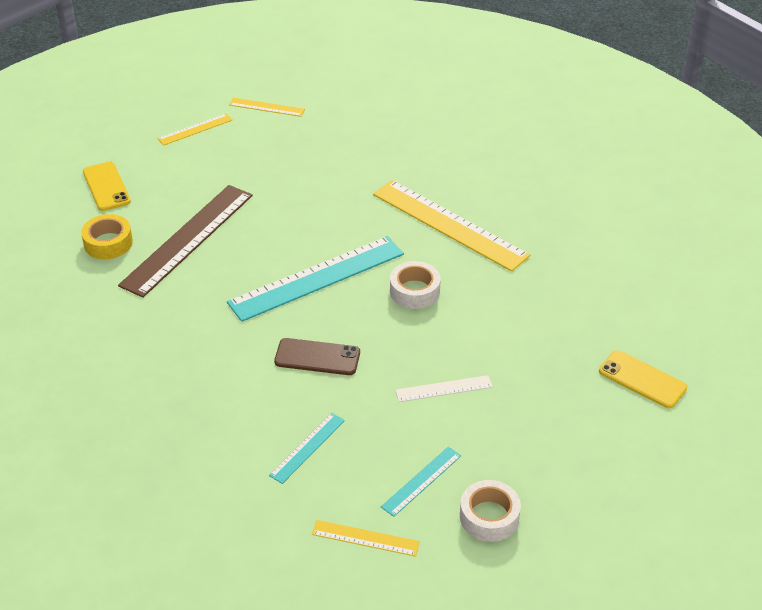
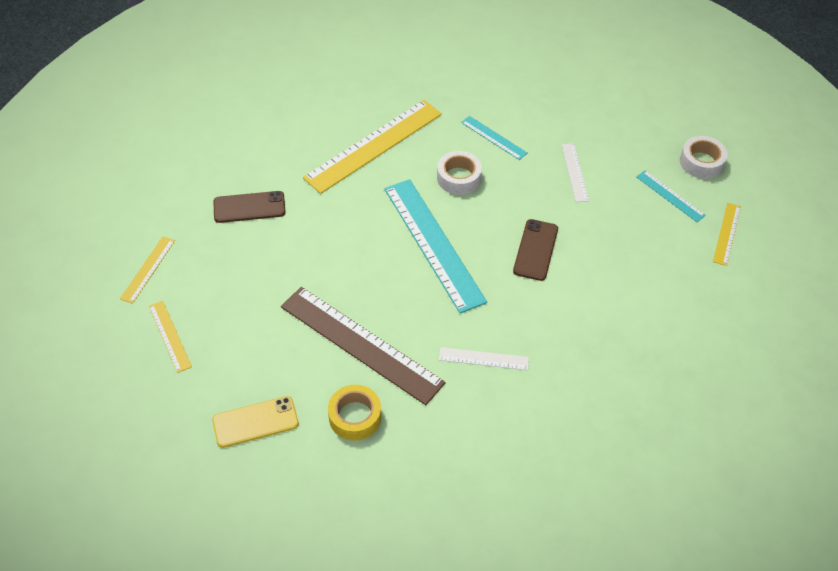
camera: 85 degrees left, 10 degrees up
turquoise ruler [269,413,345,484] -> turquoise ruler moved to [461,116,527,160]
yellow phone [599,350,687,408] -> none
none -> brown phone [213,191,286,223]
none -> white ruler [439,347,529,370]

